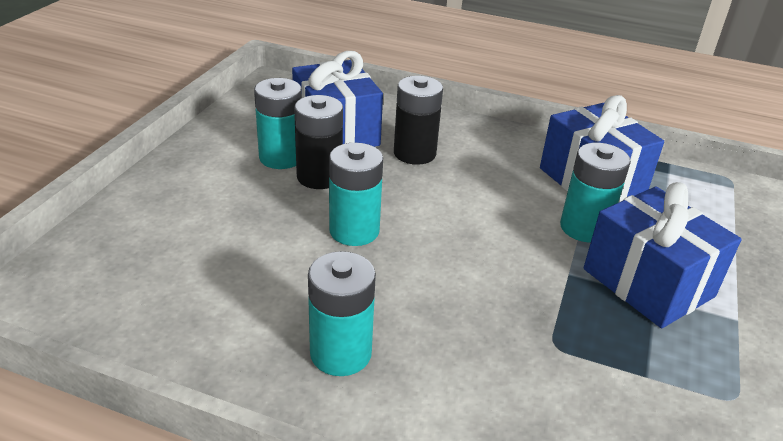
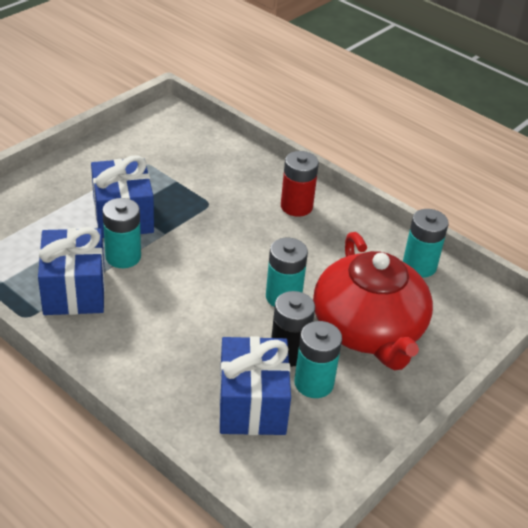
camera: 160 degrees left, 5 degrees up
turquoise battery [308,251,376,376] -> turquoise battery moved to [403,209,449,277]
black battery [394,76,443,165] -> none
none -> red battery [281,151,319,217]
none -> red teapot [313,232,433,370]

